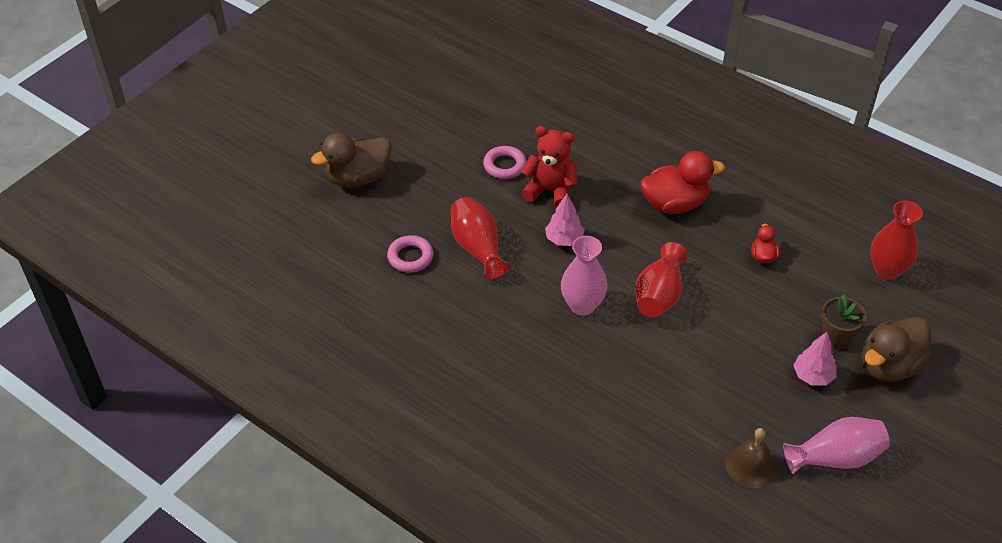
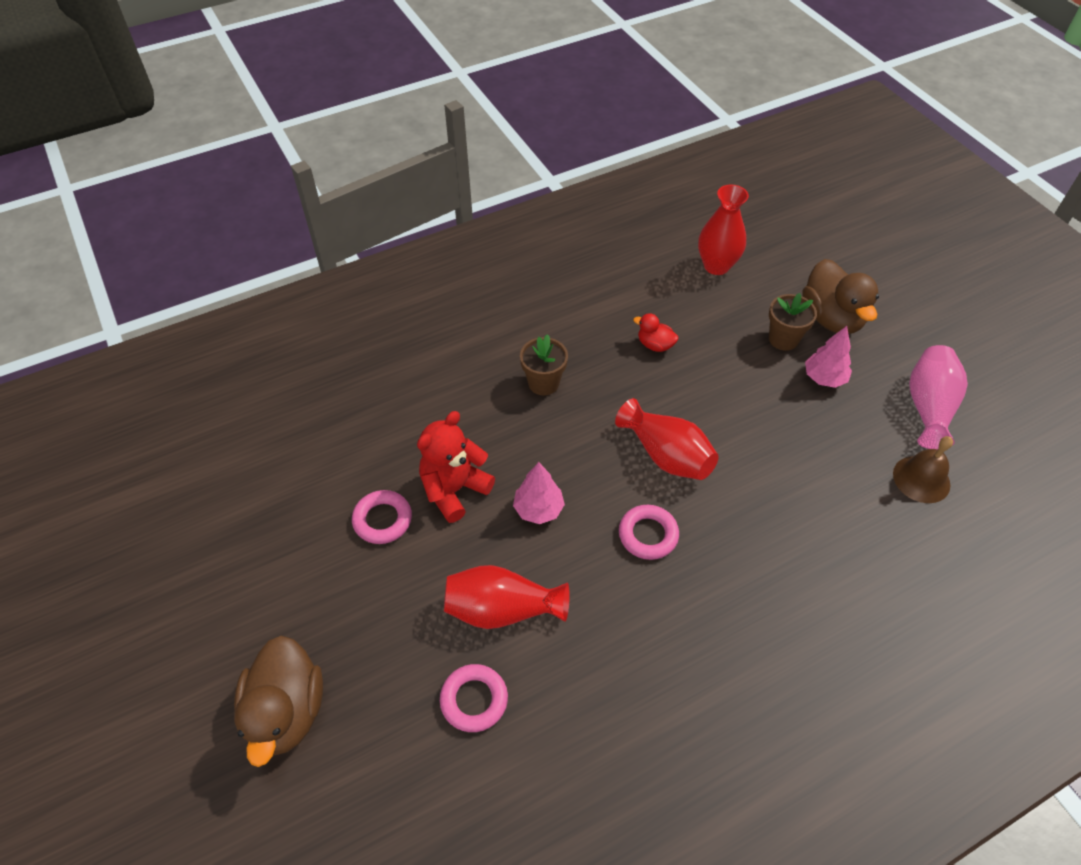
camera: 65 degrees left, 5 degrees up
pink vase [561,236,607,316] -> pink ring [619,505,679,560]
red duck [641,151,725,214] -> brown flower pot [520,334,568,395]

